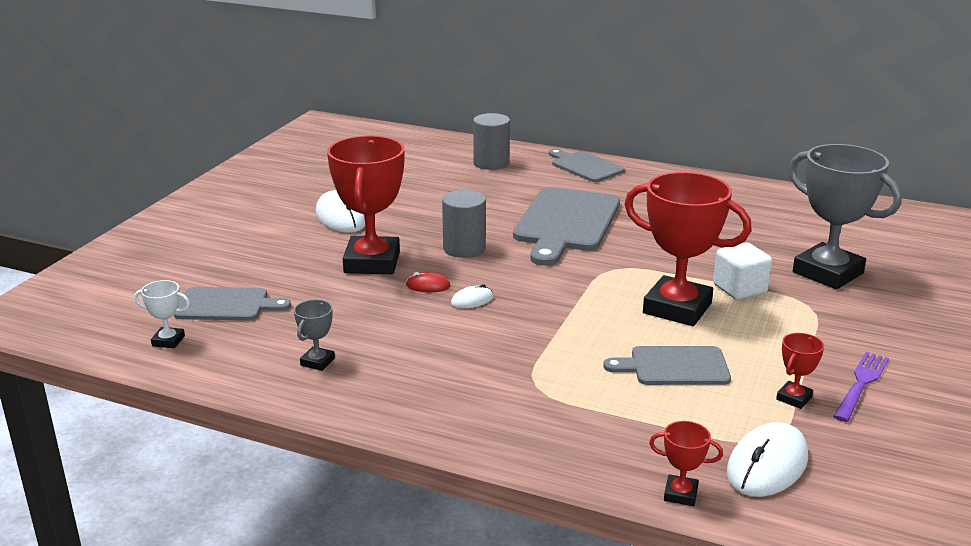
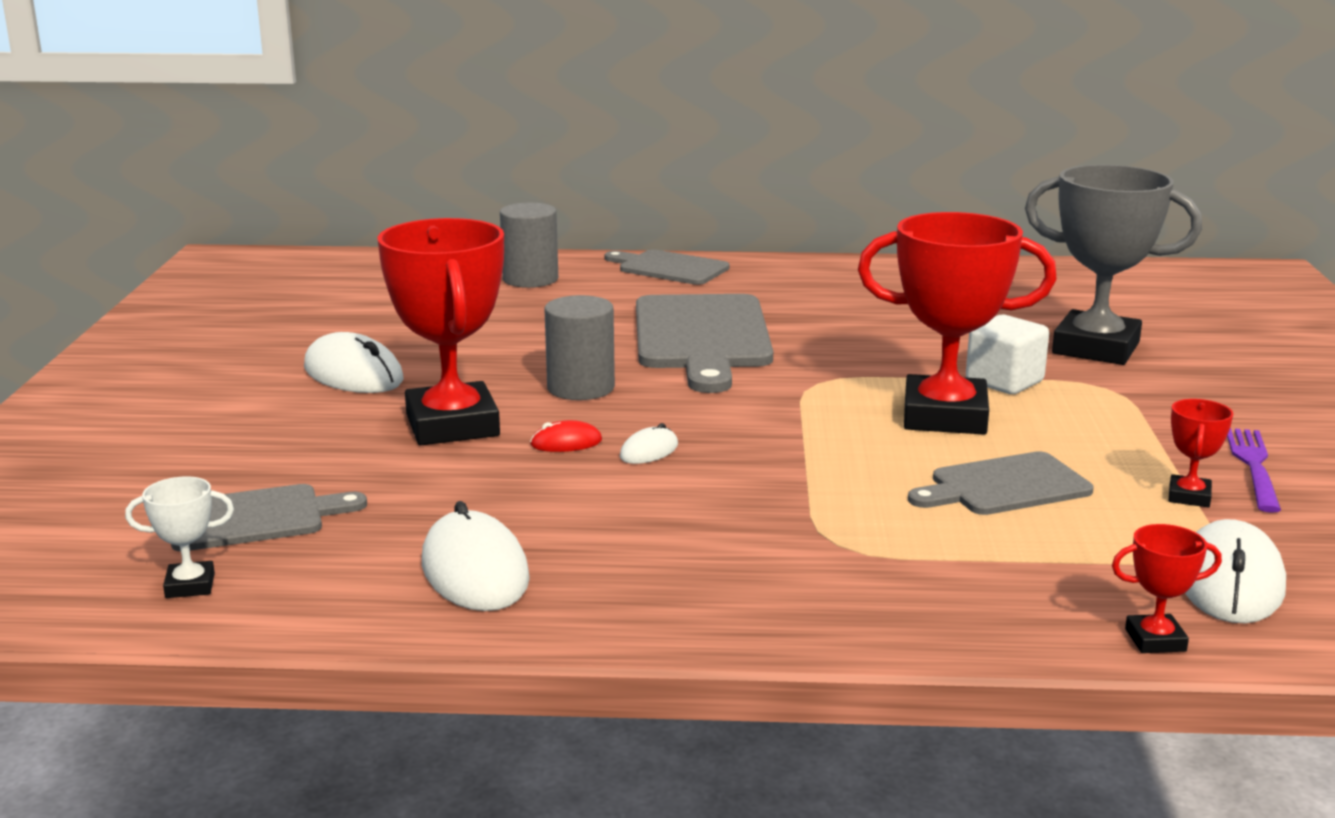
camera: 20 degrees left, 5 degrees down
grey trophy [294,299,335,371] -> white mouse [422,501,530,611]

